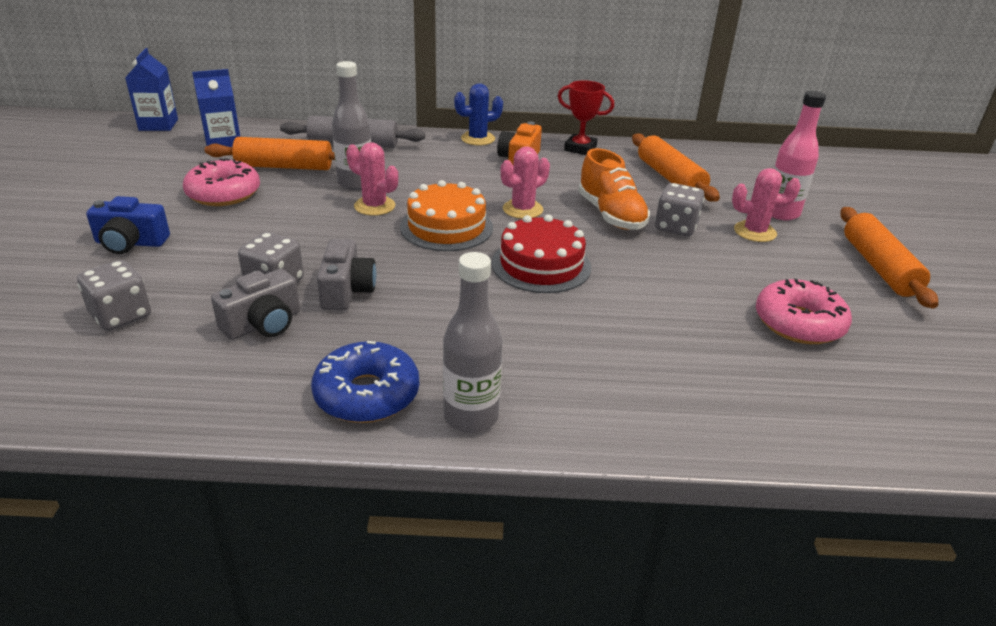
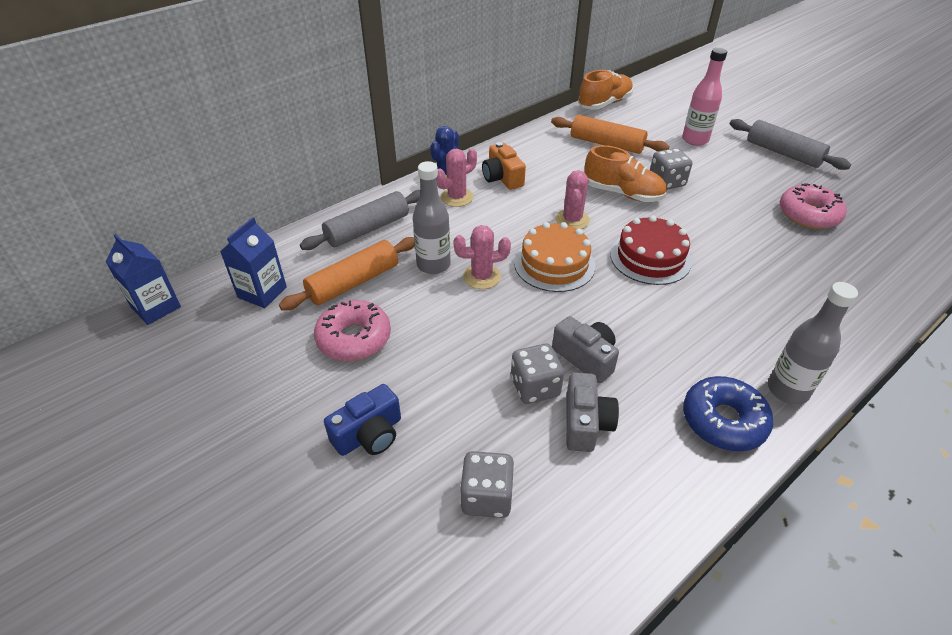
camera: 40 degrees left, 10 degrees up
red trophy [558,80,614,155] -> none
pink cactus [732,168,801,242] -> pink cactus moved to [437,148,477,207]
orange rolling pin [840,207,938,309] -> grey rolling pin [729,119,851,170]
none -> orange shoe [578,70,633,110]

